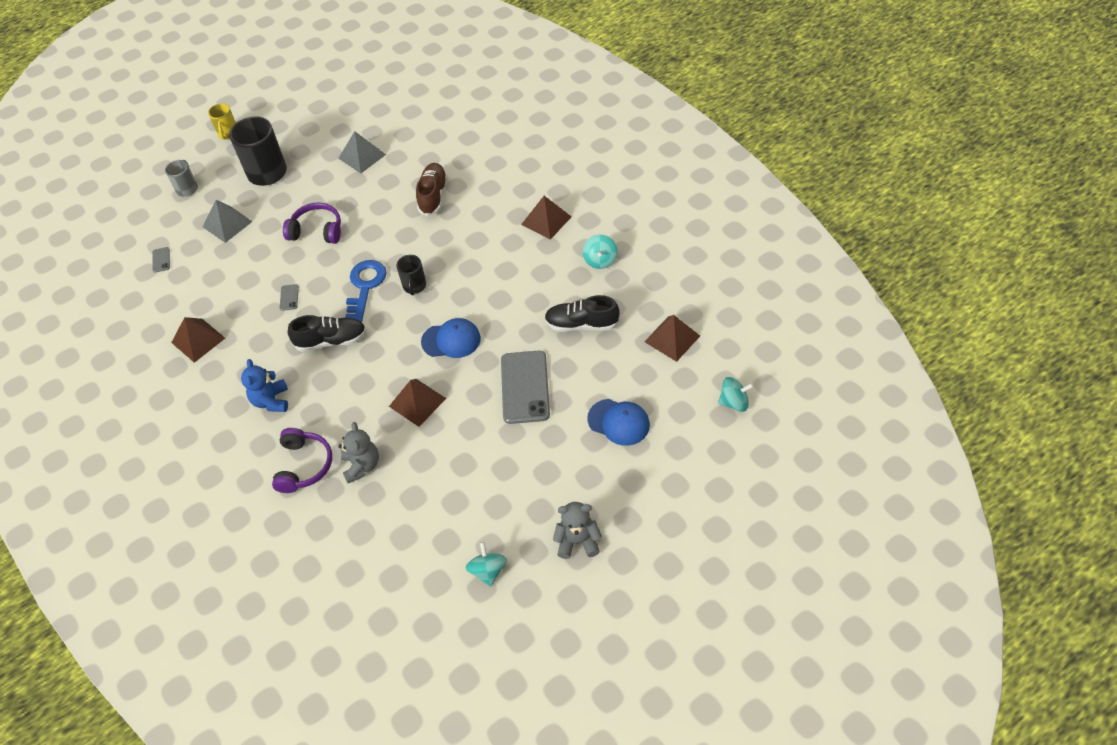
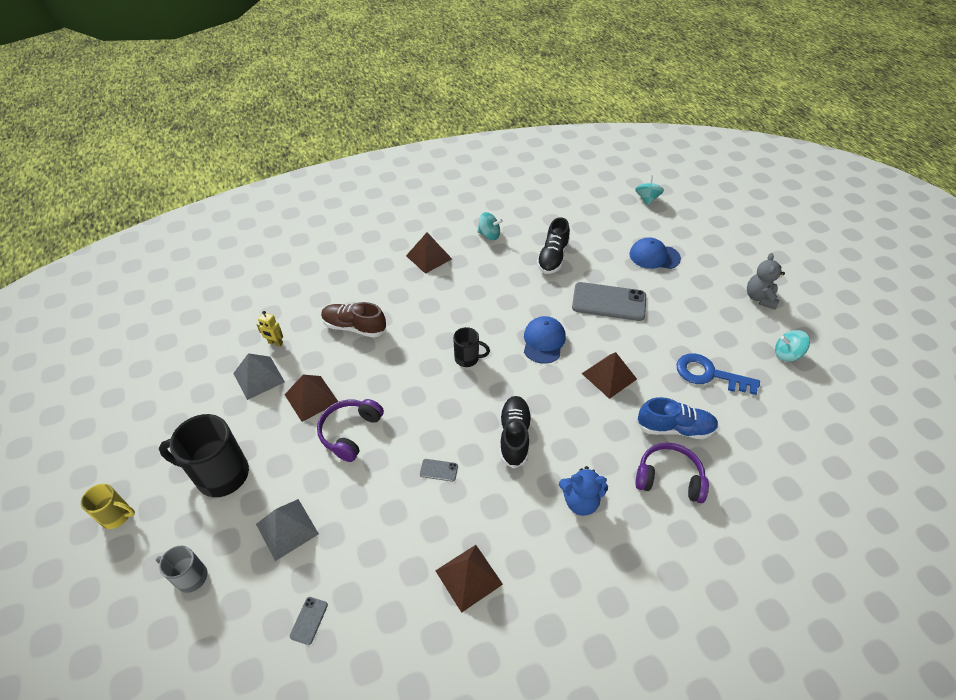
camera: 80 degrees left, 5 degrees down
grey phone [152,247,170,273] -> grey phone turned 75 degrees counterclockwise [290,597,328,645]
grey teddy bear [339,422,379,483] -> blue shoe [636,397,719,439]
blue key [345,260,387,322] -> blue key moved to [676,353,760,395]
blue cap [587,399,650,446] -> blue cap turned 120 degrees counterclockwise [629,237,681,269]
brown pyramid [645,315,700,362] -> brown pyramid moved to [285,375,338,422]
none -> yellow robot [257,311,283,347]

